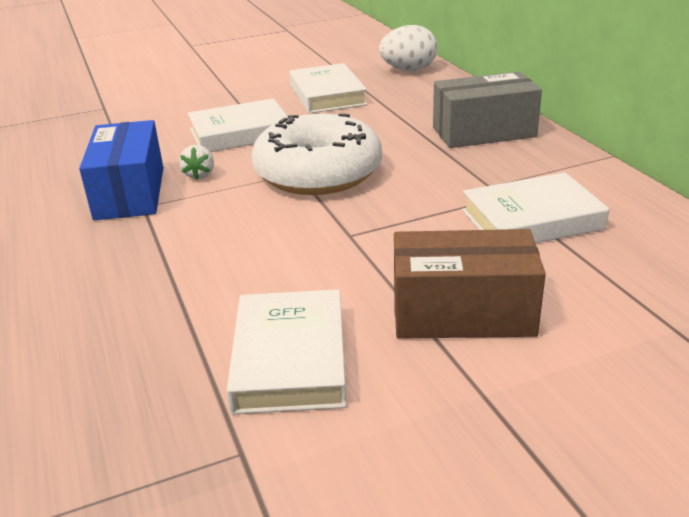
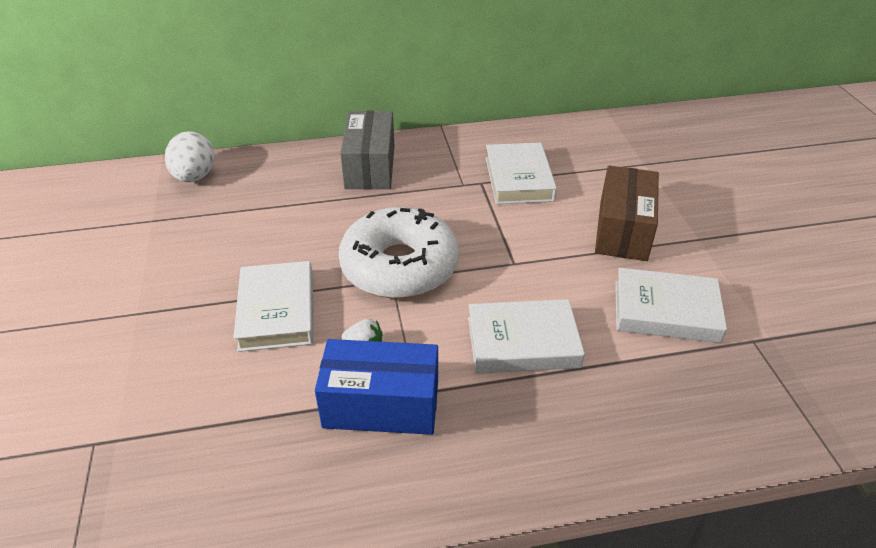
camera: 80 degrees left, 10 degrees up
white book [289,63,367,114] -> white book moved to [468,299,585,374]

